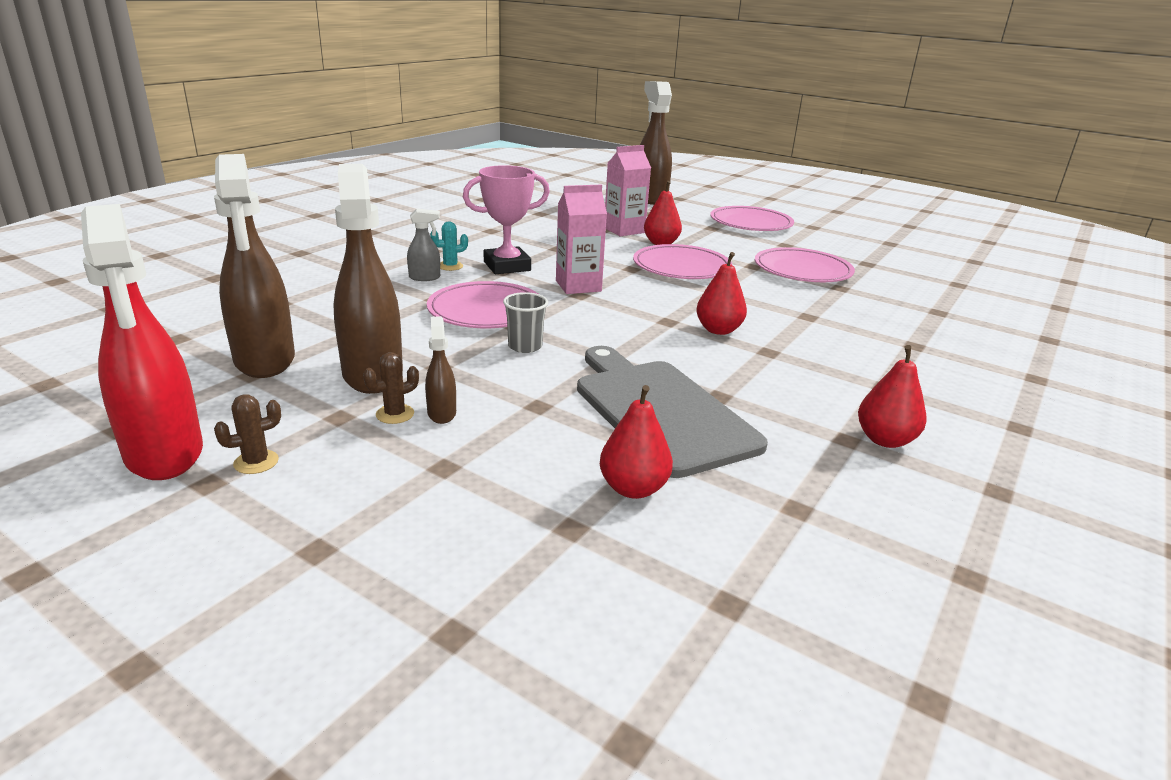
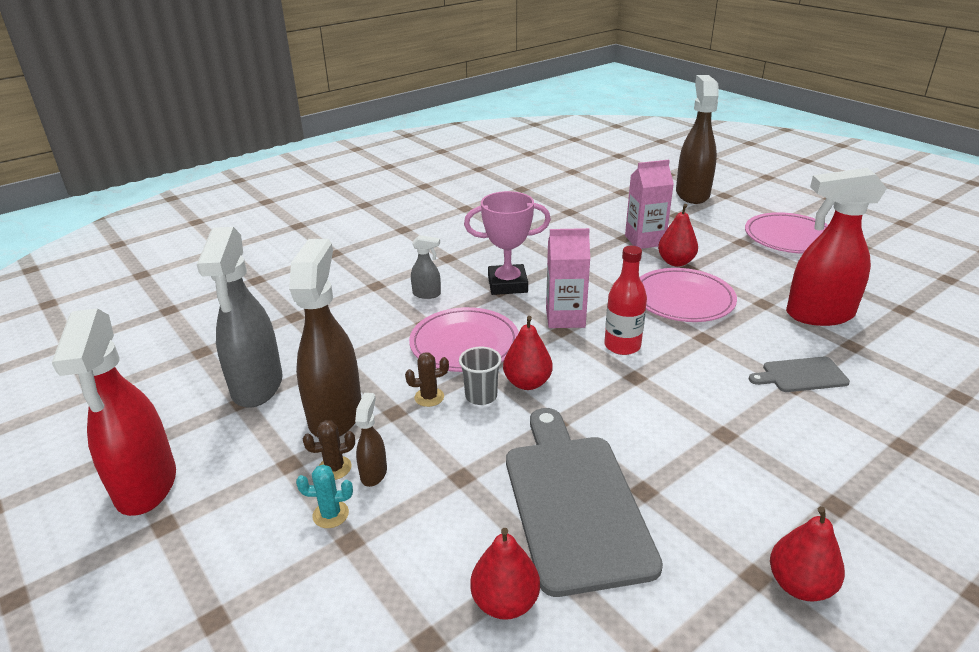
camera: 20 degrees right, 5 degrees up
brown spray bottle [214,154,295,378] -> grey spray bottle [197,227,283,408]
brown cactus [214,394,281,474] -> brown cactus moved to [405,352,449,407]
turquoise cactus [430,221,468,271] -> turquoise cactus moved to [296,465,353,528]
red pear [696,252,747,335] -> red pear moved to [503,316,553,390]
pink plate [755,247,855,282] -> red spray bottle [786,168,887,326]
none -> red bottle [604,246,647,355]
none -> grey cutting board [749,357,850,392]

